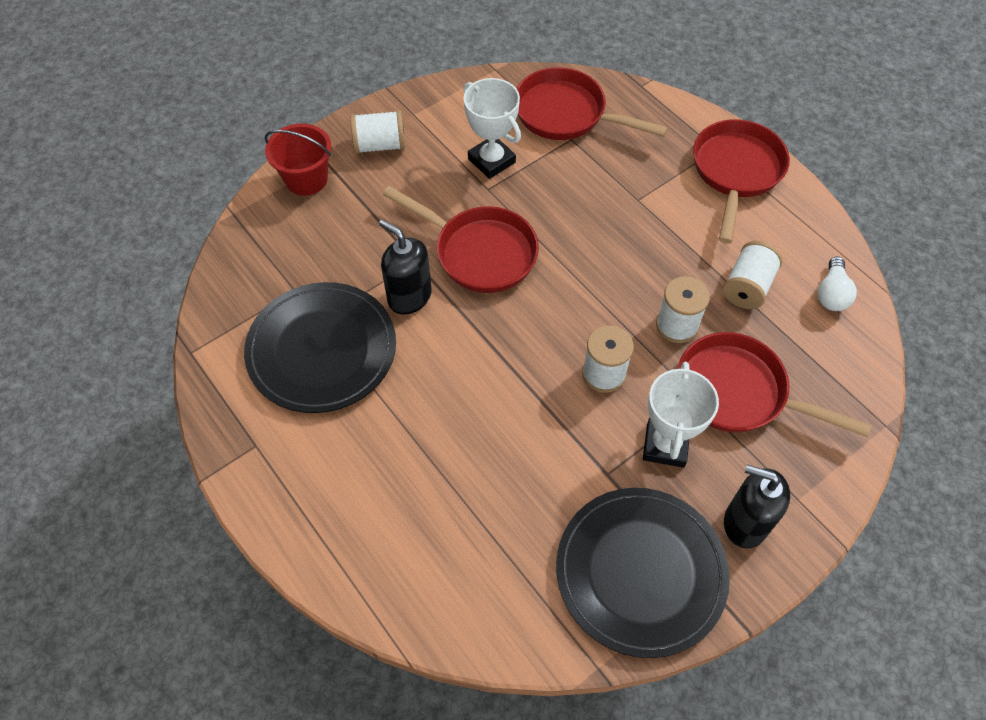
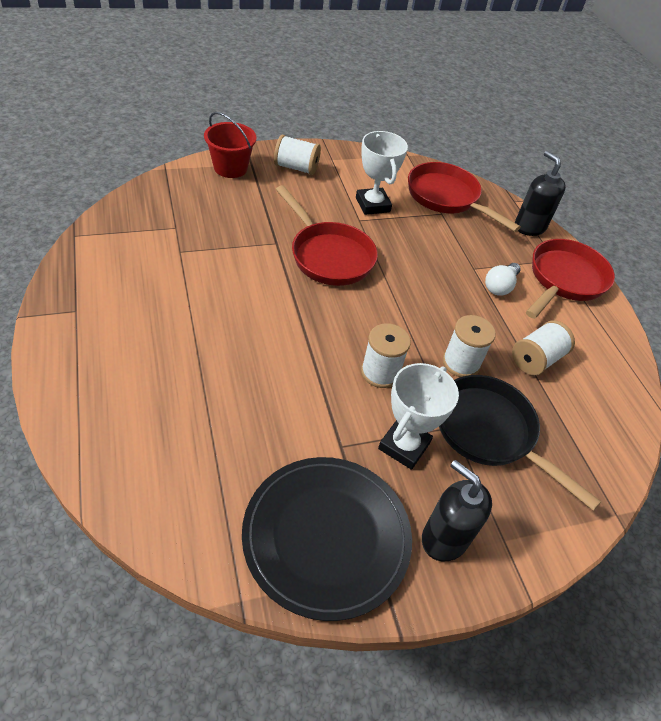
camera: 15 degrees right, 10 degrees down
black plate [244,282,396,413] -> none
black soap dispenser [379,219,432,315] -> black soap dispenser moved to [515,151,566,236]
red pan [678,332,872,437] -> black pan [439,375,601,511]
white light bulb [818,256,857,311] -> white light bulb moved to [485,263,521,296]

